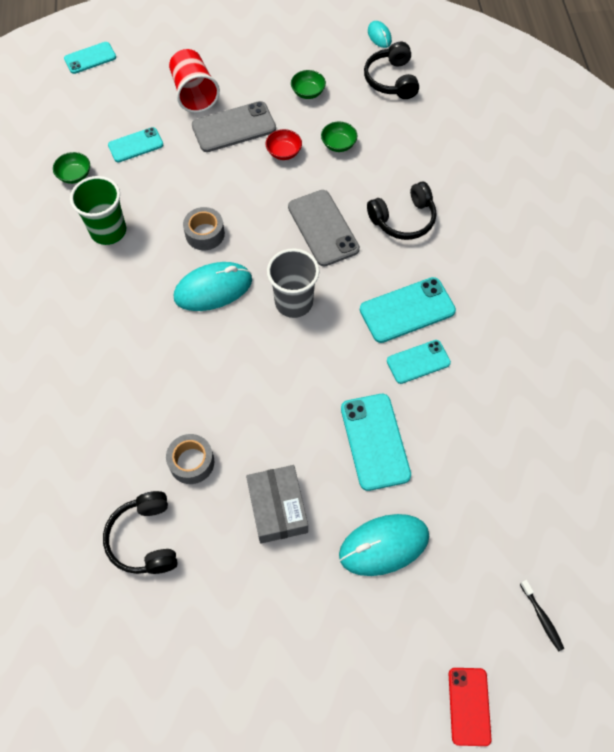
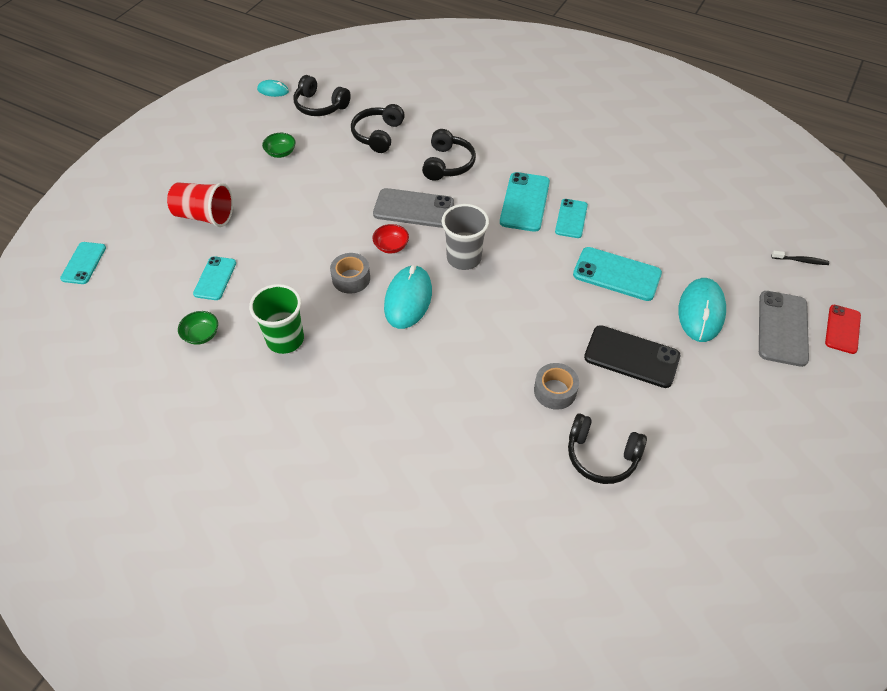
camera: 55 degrees left, 10 degrees down
grey phone [192,101,276,152] -> grey phone moved to [759,291,809,367]
grey box [246,465,308,544] -> black phone [584,325,680,388]
red bowl [265,129,302,160] -> red bowl moved to [372,224,409,254]
green bowl [321,122,357,152] -> none
red phone [449,668,492,746] -> red phone turned 75 degrees clockwise [825,305,861,354]
none -> black headphones [351,104,405,153]

